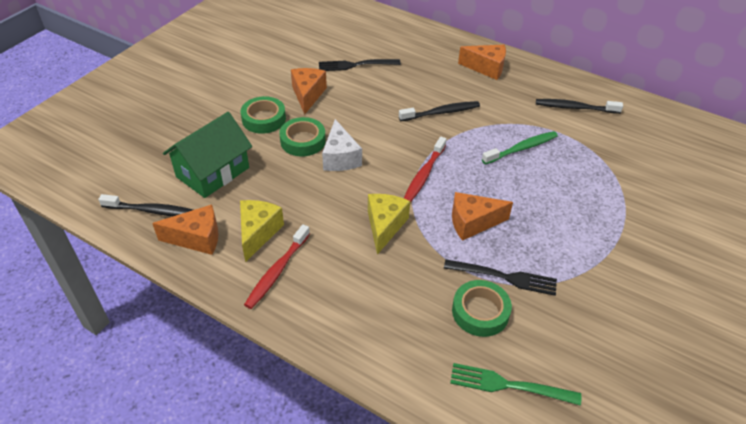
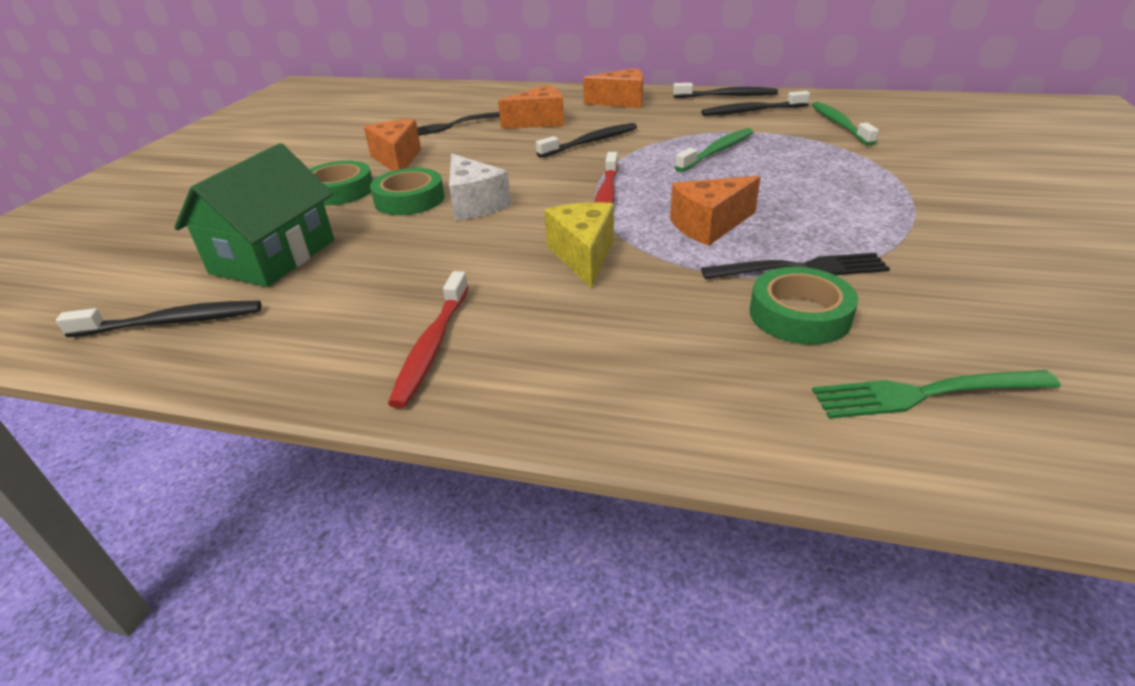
camera: 15 degrees left, 10 degrees down
orange cheese [152,204,219,255] -> orange cheese moved to [498,85,564,129]
yellow cheese [240,200,284,262] -> none
none -> black toothbrush [673,83,778,98]
none -> green toothbrush [812,102,879,146]

